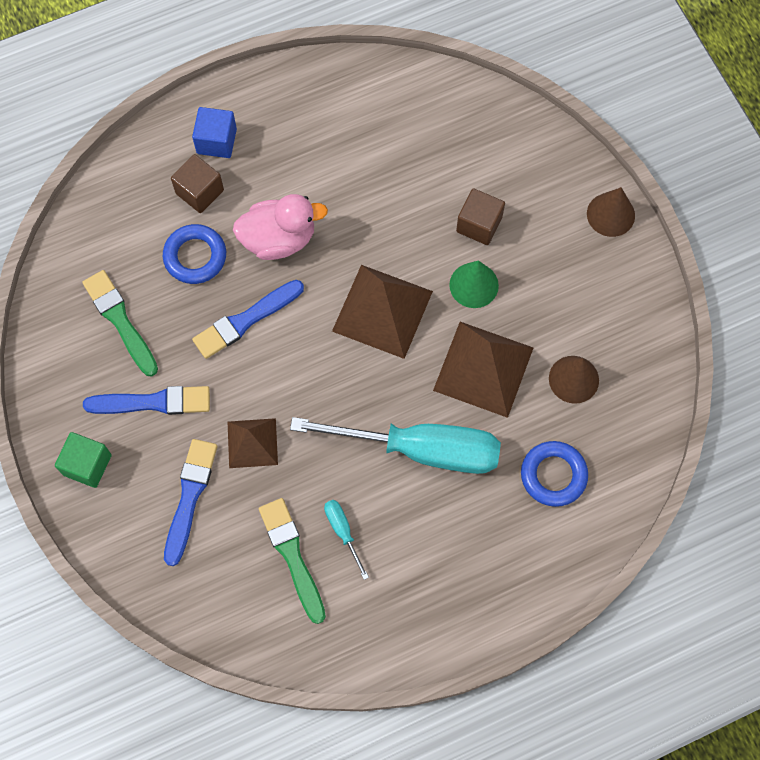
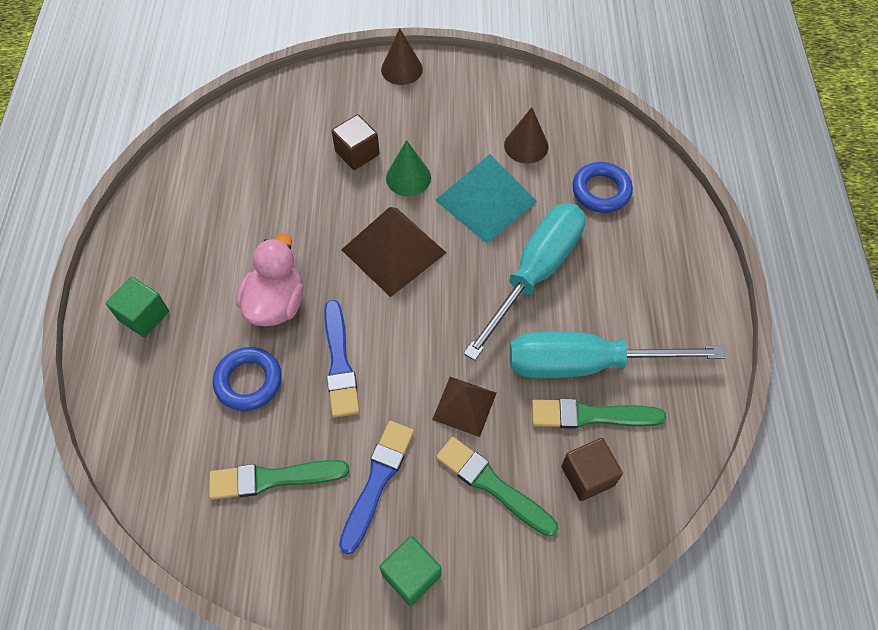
camera: 65 degrees left, 10 degrees down
blue brush [164,439,218,566] -> green brush [436,437,558,537]
brown cube [171,154,224,213] -> brown cube moved to [561,438,623,501]
blue cube [192,107,237,158] -> green cube [106,277,169,337]
turquoise screwdriver [324,500,369,580] -> turquoise screwdriver [510,332,725,378], size x2.47
brown pyramid [433,322,533,418] -> turquoise pyramid [435,154,537,244]

